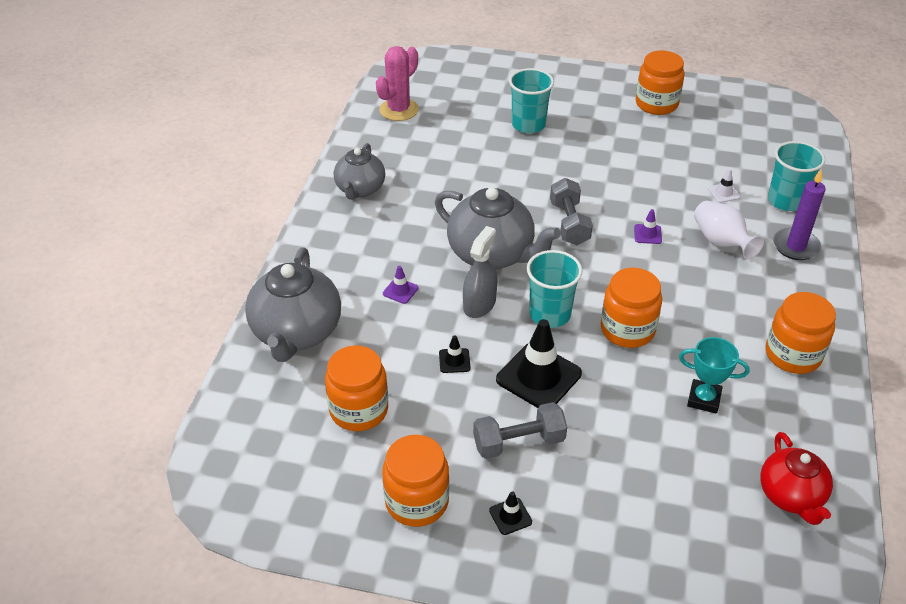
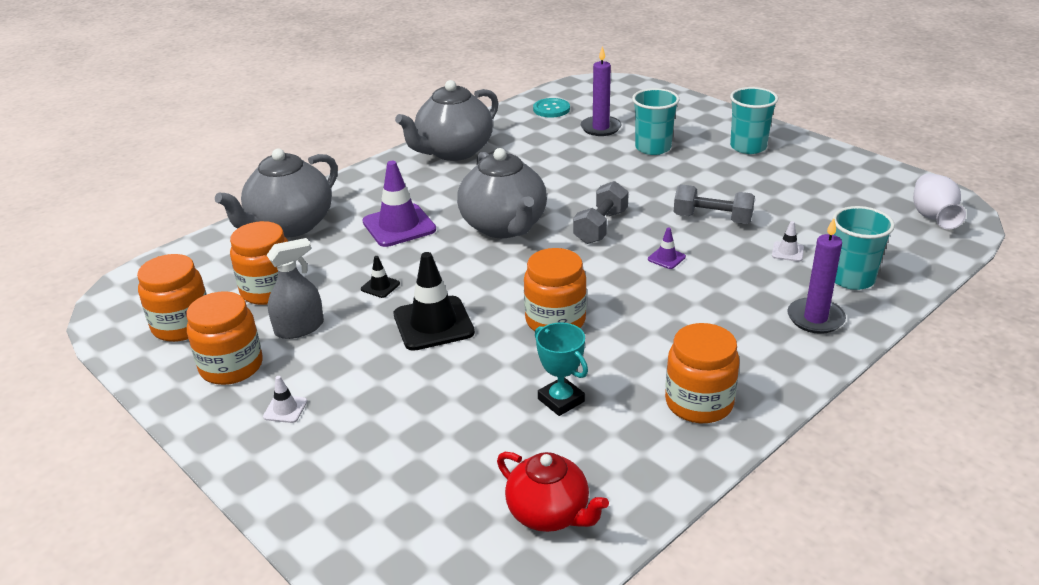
camera: 35 degrees right, 10 degrees down
grey teapot [334,143,385,200] -> grey teapot [395,80,498,161], size x1.57
pink cactus [376,46,419,121] -> turquoise button [533,98,570,117]
purple traffic cone [383,266,418,304] -> purple traffic cone [363,161,436,247], size x2.18
grey spray bottle [463,226,497,318] -> grey spray bottle moved to [267,238,324,339]
grey dumbbell [473,402,567,459] -> grey dumbbell moved to [674,184,755,224]
black traffic cone [489,491,532,535] -> white traffic cone [263,376,307,423]
turquoise cup [527,250,582,328] -> turquoise cup moved to [730,87,778,154]
orange jar [636,50,685,115] -> orange jar moved to [137,254,207,342]
white vase [694,201,764,259] -> white vase moved to [913,173,966,229]
red teapot [760,432,833,525] -> red teapot turned 75 degrees counterclockwise [497,452,609,532]
none -> purple candle [581,46,621,136]

